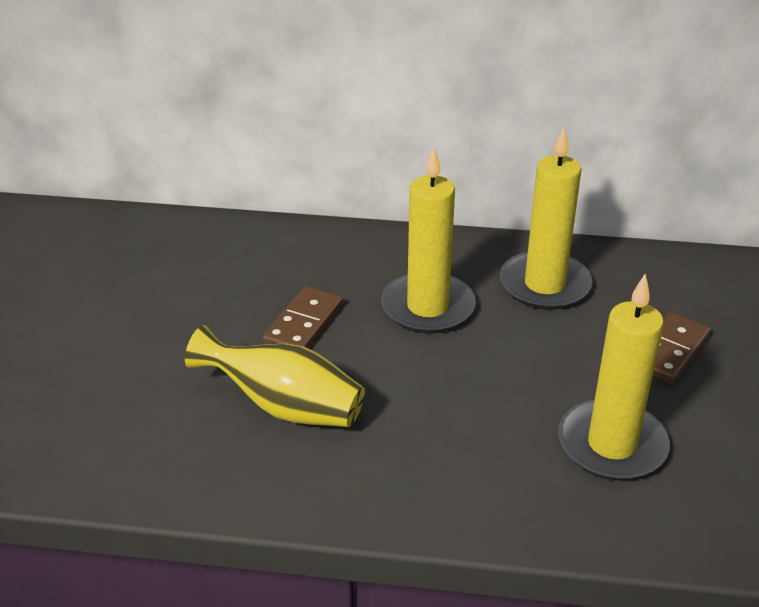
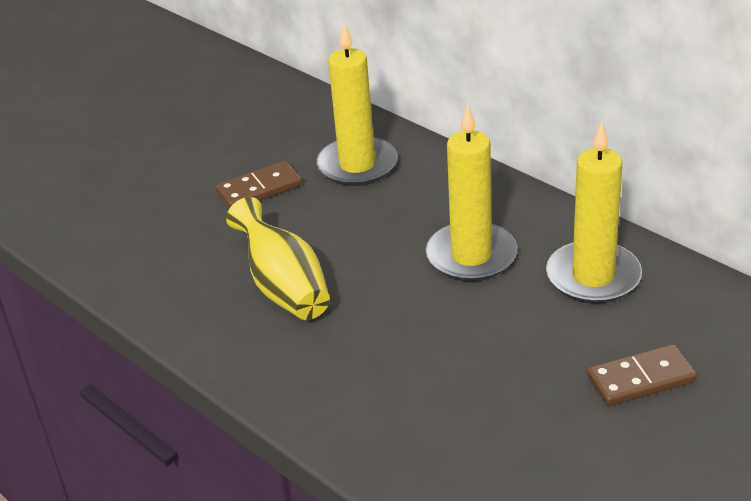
camera: 40 degrees right, 0 degrees up
brown domino [262,286,343,348] -> brown domino moved to [216,161,302,208]
yellow candle [558,274,670,480] -> yellow candle moved to [316,23,398,186]

